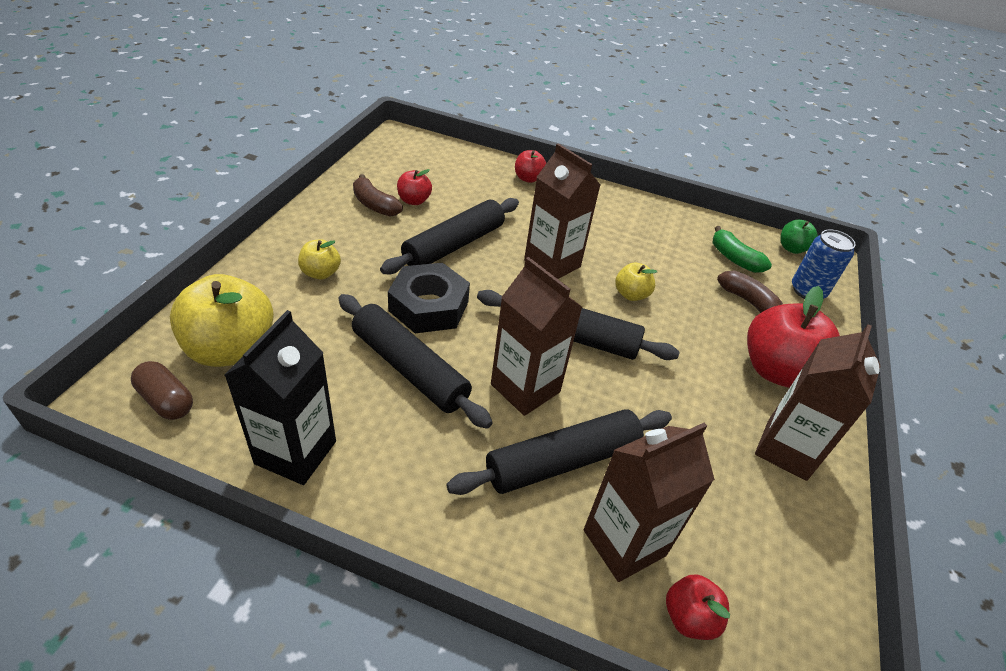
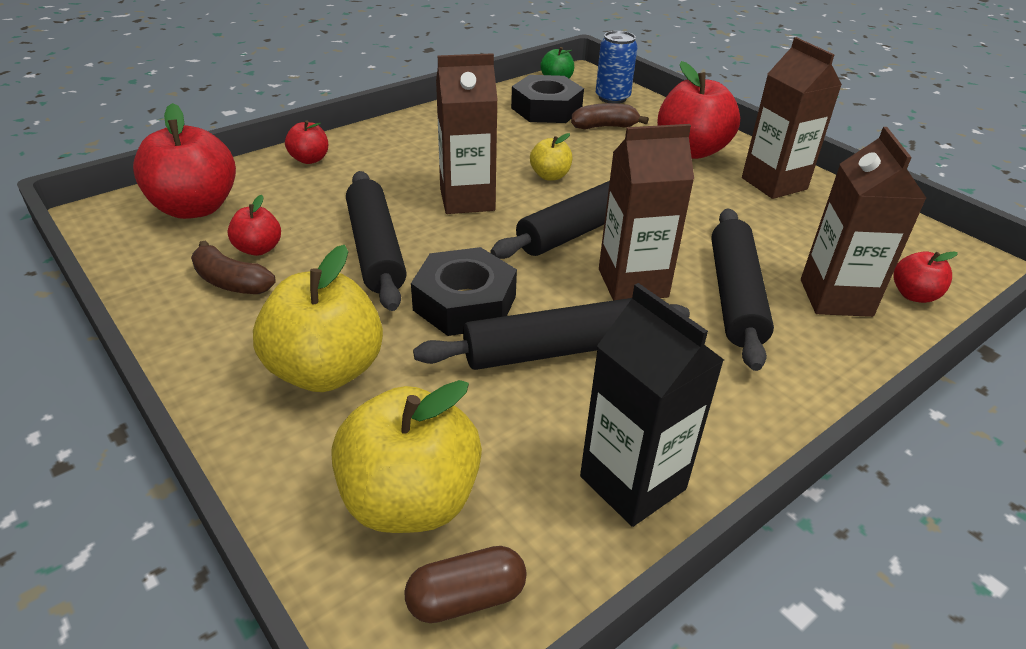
camera: 55 degrees left, 5 degrees down
yellow apple [298,239,341,280] -> yellow apple [253,245,383,392], size x1.98
brown banana [353,174,403,217] -> brown banana turned 45 degrees clockwise [191,241,276,294]
green banana [713,226,772,273] -> black nut [511,75,584,123]
none -> red apple [133,103,236,219]

